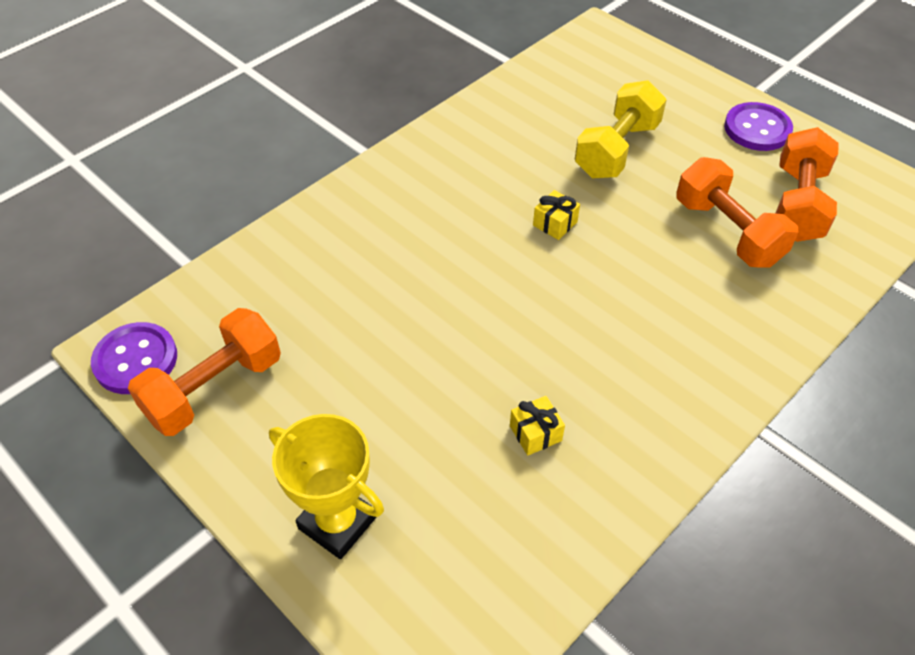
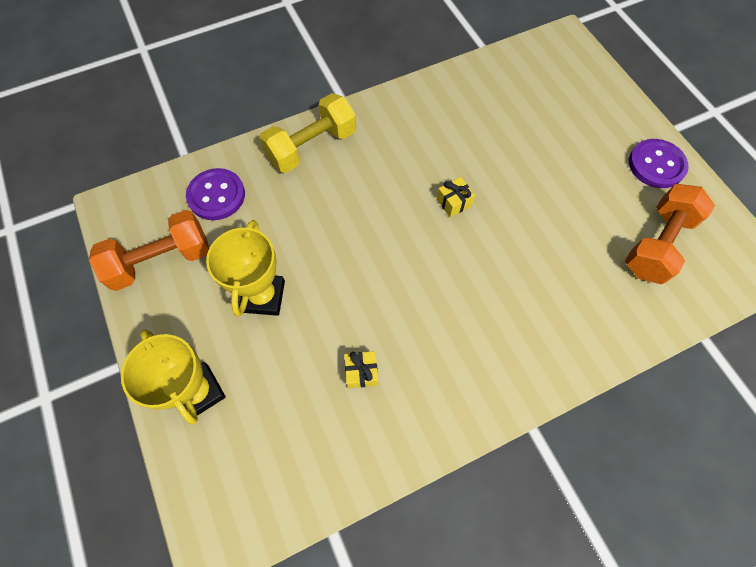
camera: 20 degrees right, 15 degrees up
purple button [91,322,177,394] -> purple button moved to [186,168,245,220]
yellow dumbbell [575,80,667,178] -> yellow dumbbell moved to [259,93,356,173]
orange dumbbell [676,157,799,267] -> none
none -> yellow trophy [206,220,285,316]

